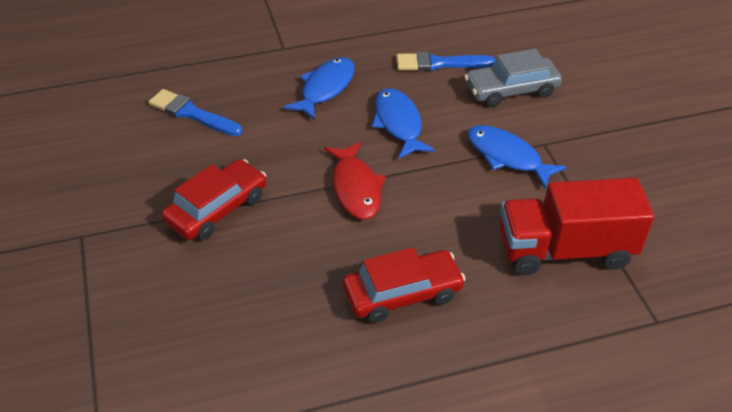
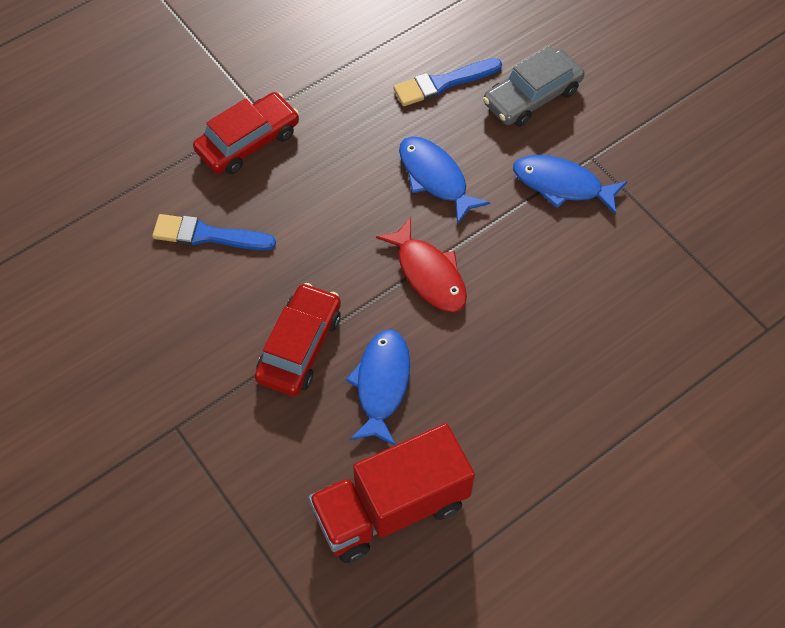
camera: 20 degrees left, 15 degrees up
blue fish [284,57,355,120] -> blue fish moved to [346,329,410,445]
red car [343,247,466,323] -> red car moved to [193,92,299,174]
red truck [500,178,654,276] -> red truck moved to [308,423,475,563]

